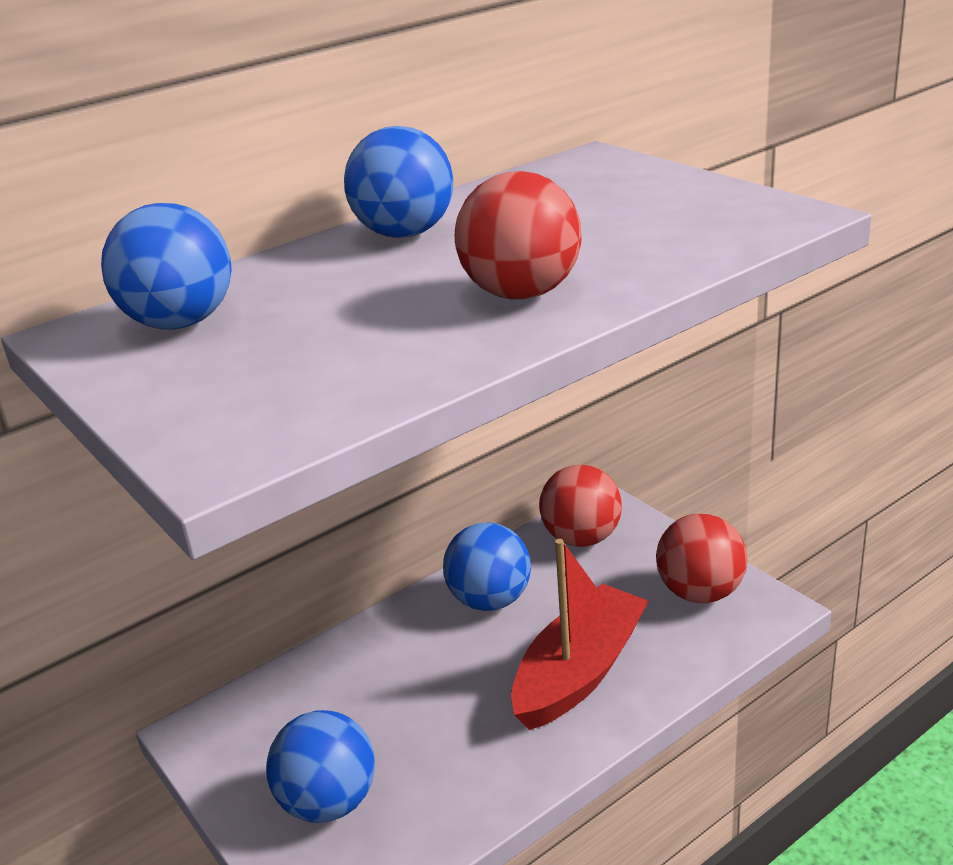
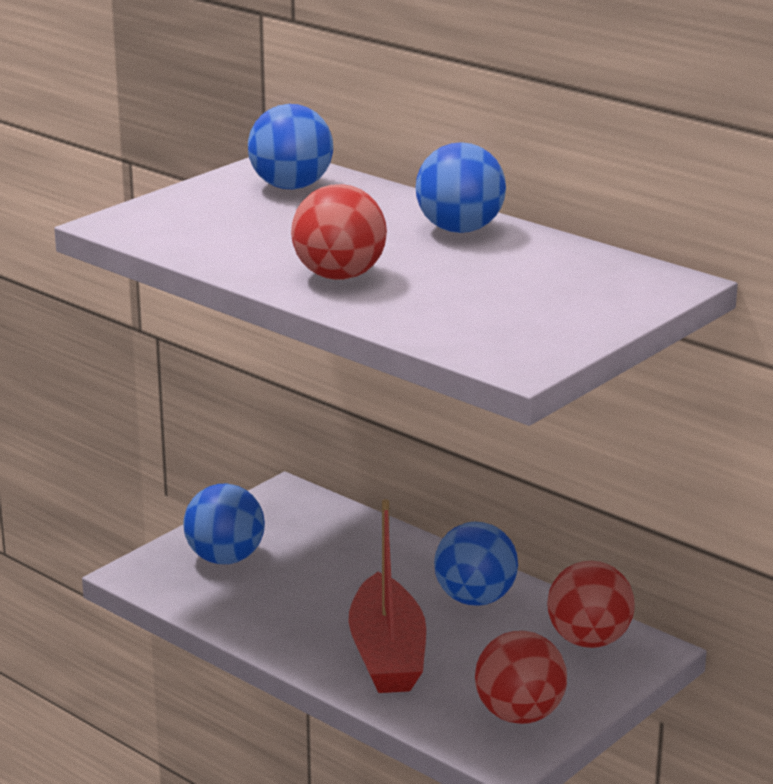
camera: 75 degrees right, 5 degrees down
red boat [511,539,649,730] -> red boat turned 60 degrees clockwise [348,499,426,693]

